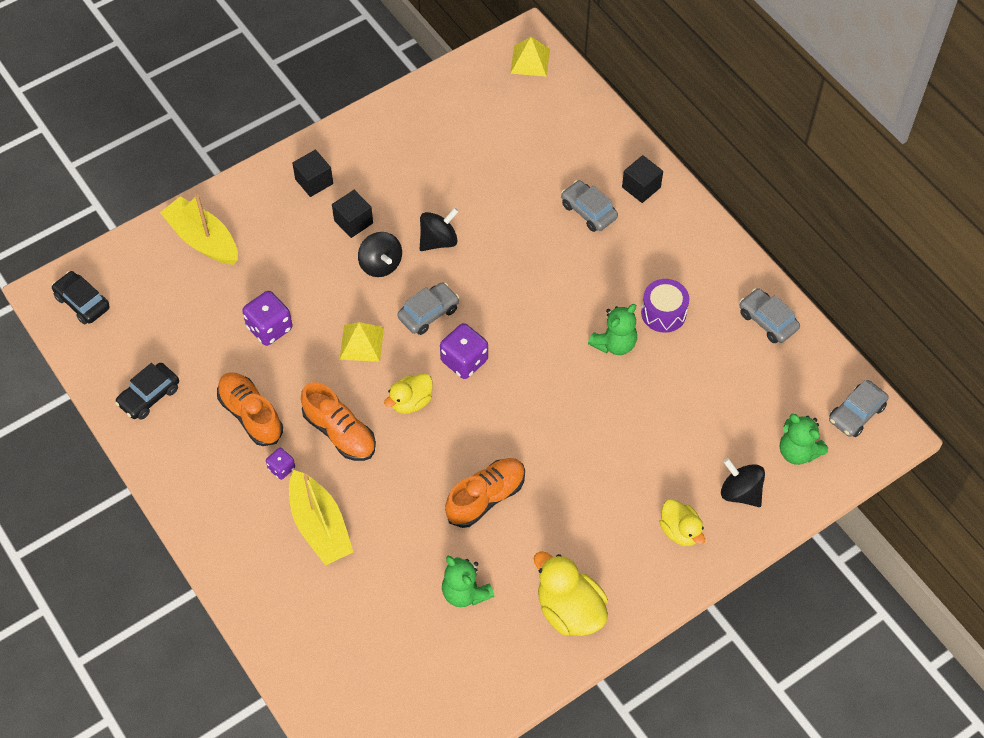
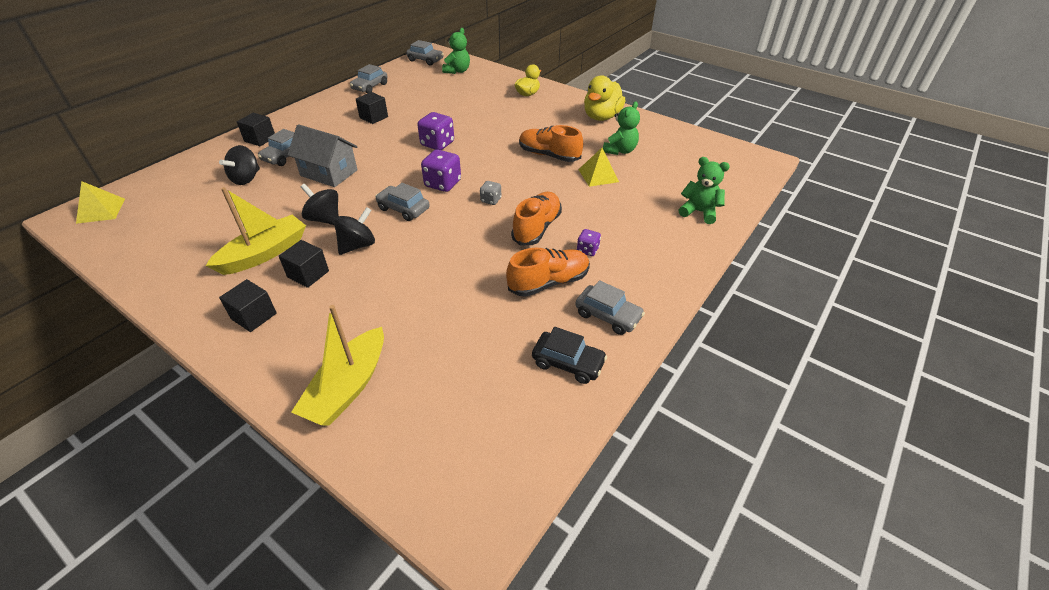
camera: 110 degrees left, 15 degrees down
black car [52,271,109,324] -> none
orange shoe [217,373,283,446] -> orange shoe turned 150 degrees counterclockwise [506,247,590,297]
purple dice [242,291,293,346] -> purple dice moved to [417,112,454,150]
yellow boat [289,470,353,566] -> yellow boat moved to [206,187,306,275]
yellow pyramid [340,322,384,362] -> yellow pyramid moved to [578,148,619,187]
yellow duck [384,373,433,414] -> grey dice [480,181,501,205]
green teddy bear [588,304,637,355] -> green teddy bear moved to [679,157,730,224]
purple drum [641,279,689,333] -> black cube [356,92,388,124]
black spinning top [721,458,765,507] -> black spinning top moved to [219,145,260,185]
none -> grey house [288,124,358,187]
none -> grey car [575,280,645,335]

